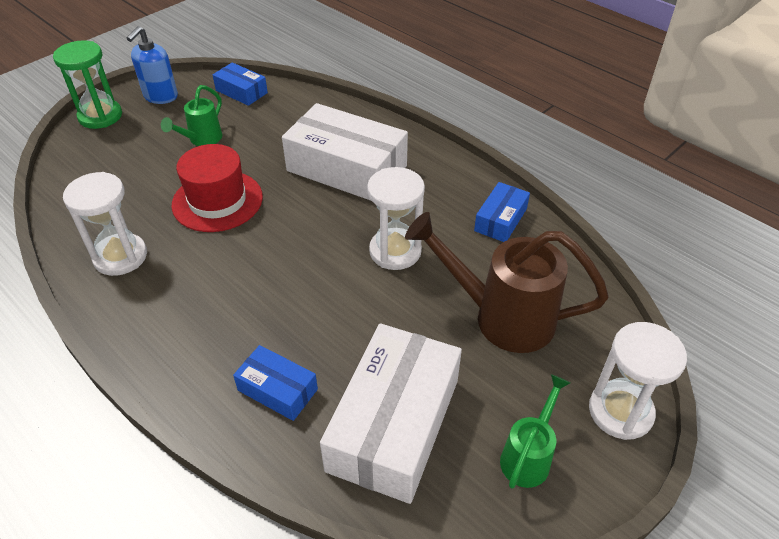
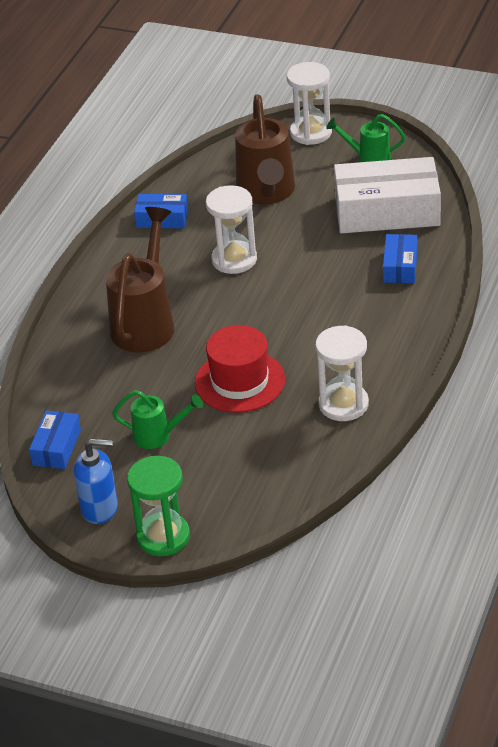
camera: 110 degrees left, 5 degrees down
white box [282,103,408,201] -> brown watering can [106,207,175,353]

